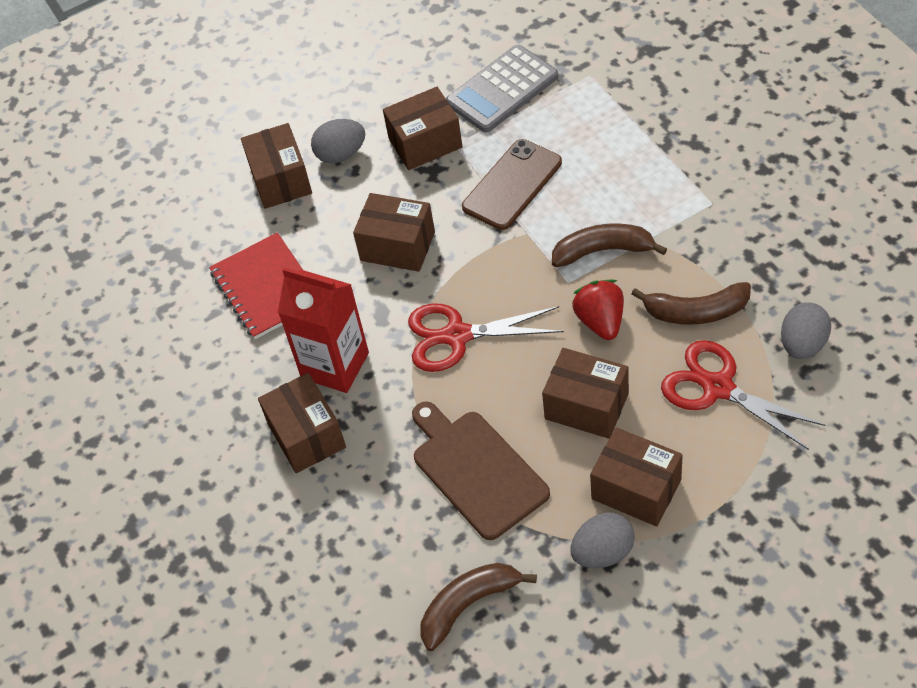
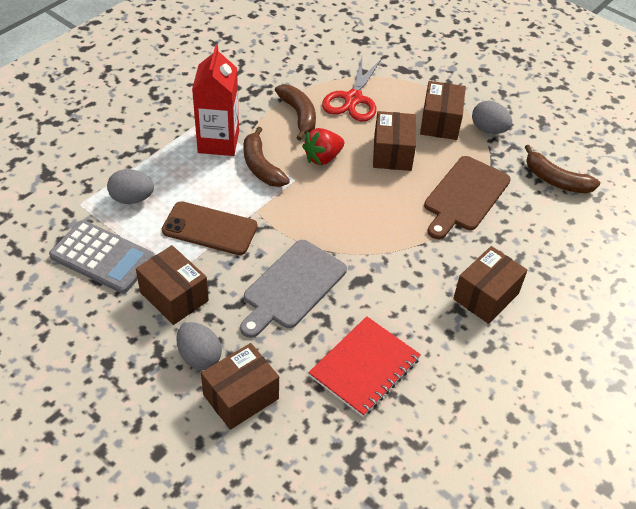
camera: 120 degrees left, 5 degrees down
red carton [278,267,369,393] -> red carton moved to [192,45,239,156]
brown box [353,193,435,272] -> grey cutting board [240,240,347,338]
red scissors [408,303,564,372] -> none
grey egg [781,302,831,359] -> grey egg moved to [107,169,154,204]

